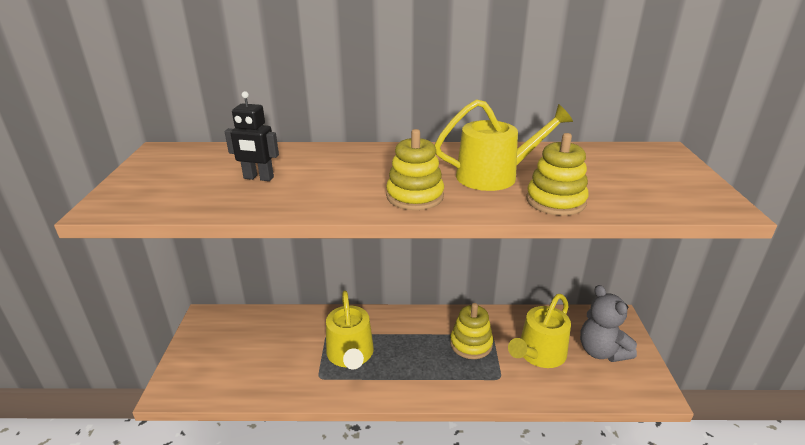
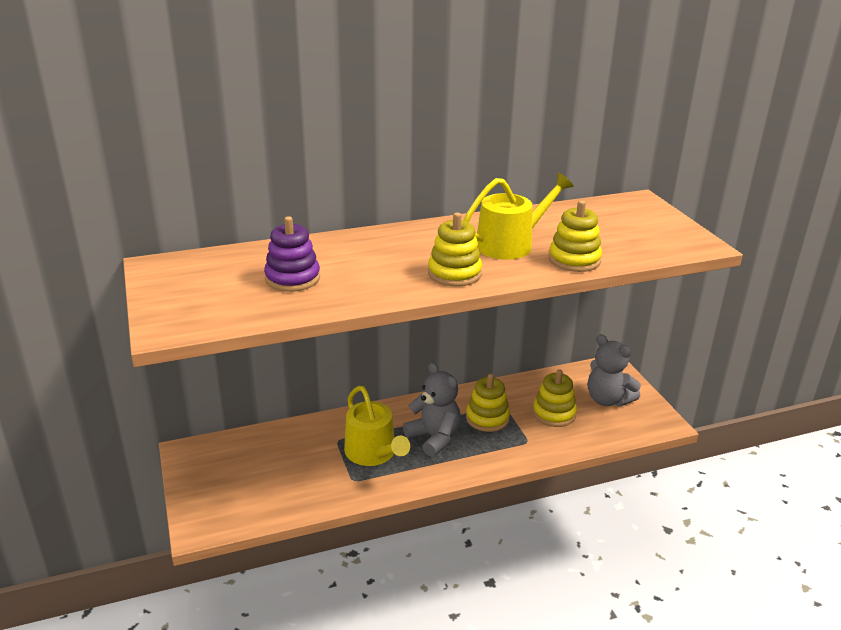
camera: 20 degrees left, 0 degrees up
black robot [225,91,279,181] -> purple stacking toy [264,216,320,292]
yellow watering can [508,294,571,368] -> yellow stacking toy [533,369,577,427]
none -> grey teddy bear [403,363,461,457]

